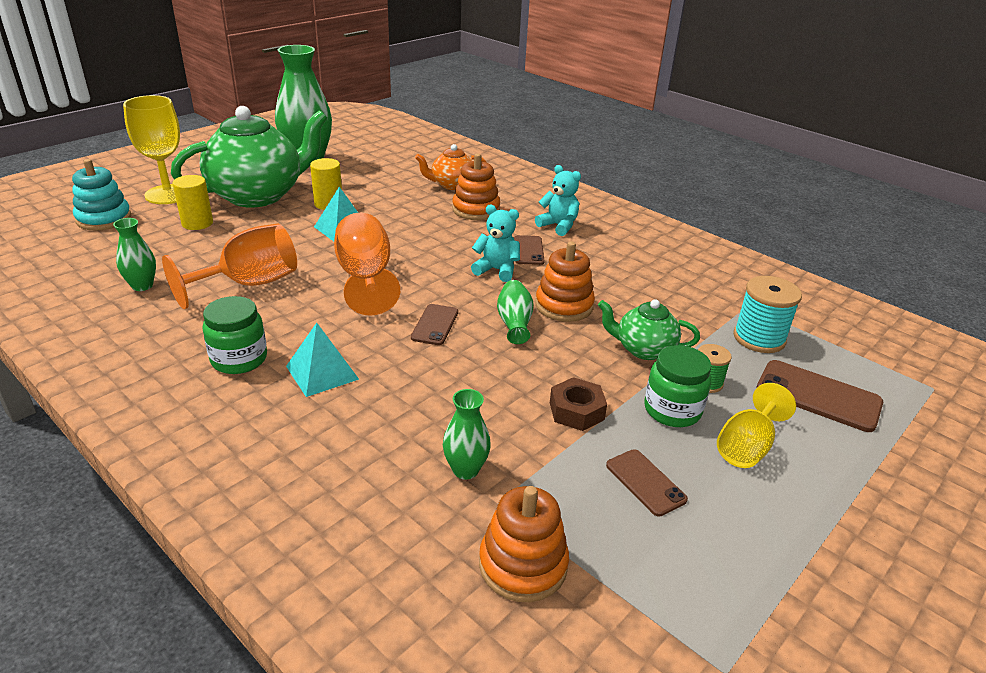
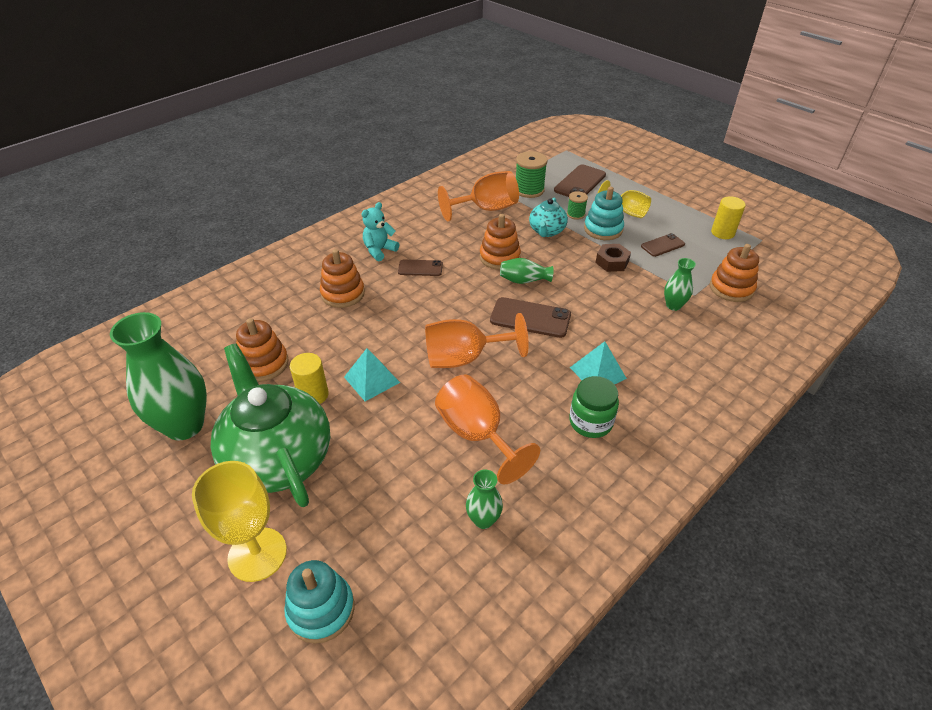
camera: 85 degrees left, 10 degrees up
yellow cylinder [173,175,213,230] -> yellow cylinder moved to [711,196,746,239]
brown phone [411,304,458,345] -> brown phone [490,297,571,338], size x1.62
orange teapot [415,144,487,190] -> none
turquoise teddy bear [471,205,520,282] -> none
green teapot [598,300,700,360] -> turquoise teapot [529,198,568,237]
green jar [644,345,712,427] -> turquoise stacking toy [584,186,624,240]
turquoise spool [733,276,802,353] -> green spool [516,151,548,198]
none -> orange stacking toy [236,318,289,382]
none -> orange goblet [438,171,519,221]

